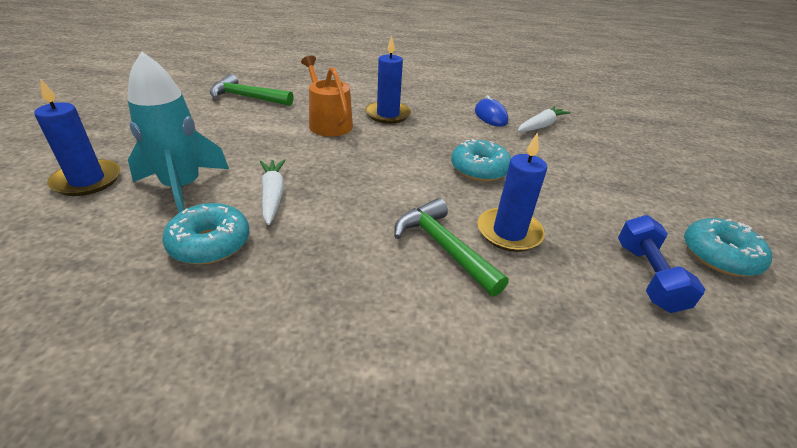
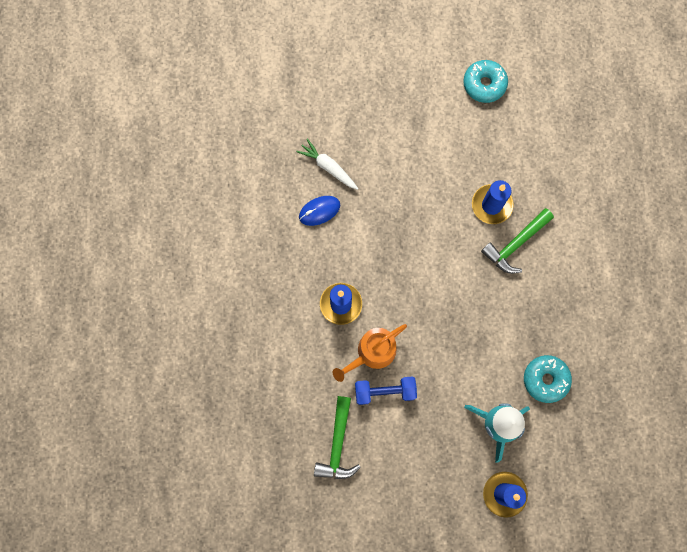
camera: 95 degrees left, 40 degrees up
white carrot [260,159,286,225] -> none
turquoise donut [451,139,511,182] -> none
blue dumbbell [618,215,705,313] -> blue dumbbell moved to [355,376,417,405]

